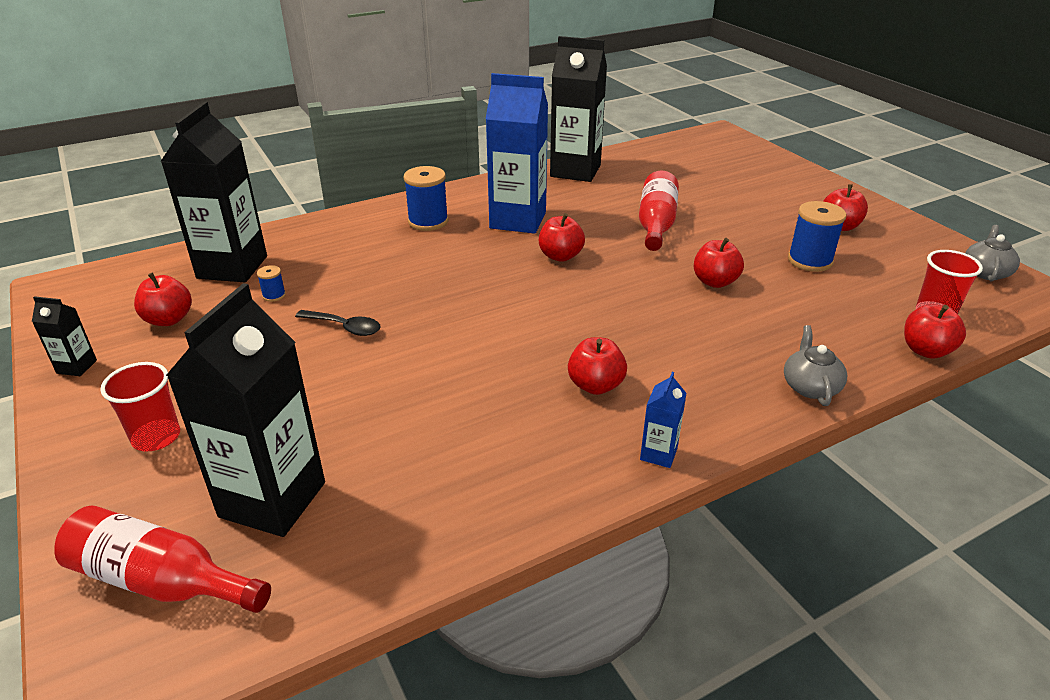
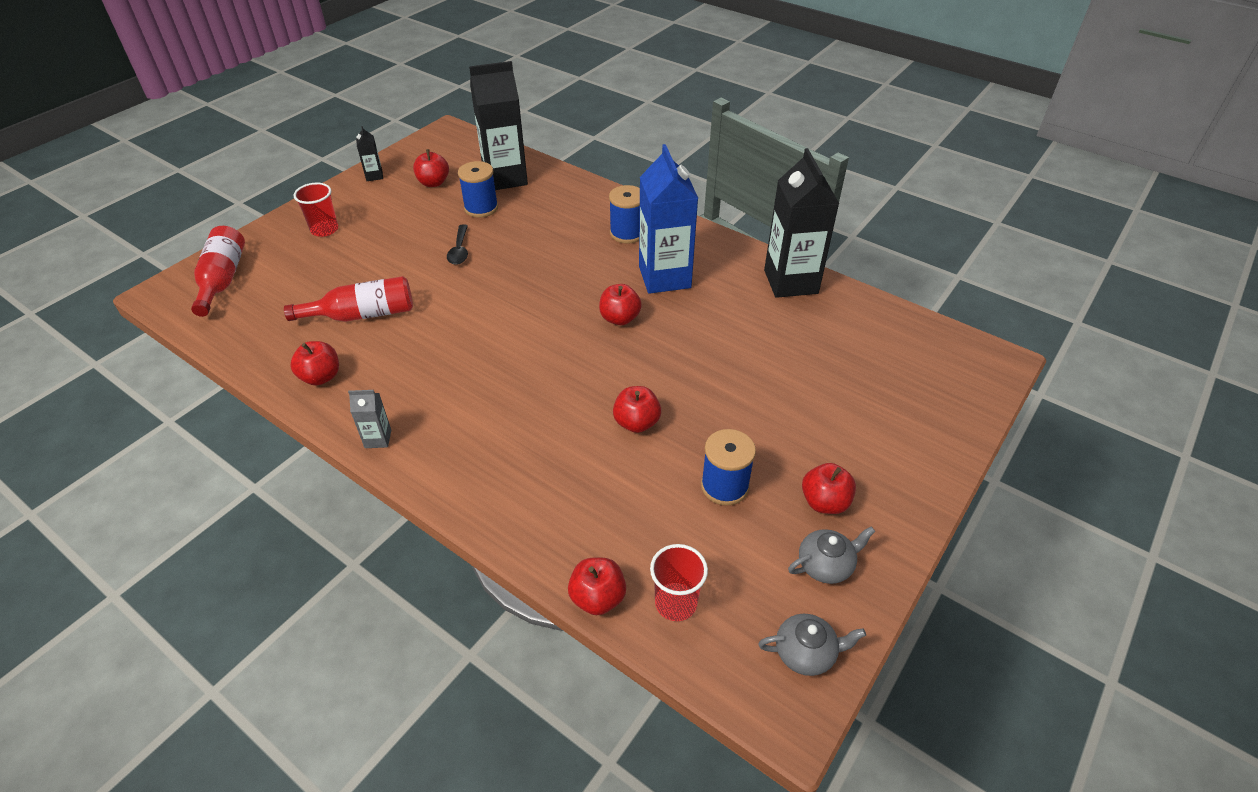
camera: 65 degrees right, 10 degrees up
black carton [166,283,325,537] -> none
blue spool [257,265,286,302] -> blue spool [458,161,498,218], size x2.06
red apple [568,337,627,395] -> red apple moved to [290,341,339,386]
red bottle [639,171,679,251] -> red bottle moved to [284,276,413,322]
blue carton [640,372,687,468] -> grey carton [348,390,391,448]
grey teapot [784,325,847,406] -> grey teapot moved to [788,526,875,584]

